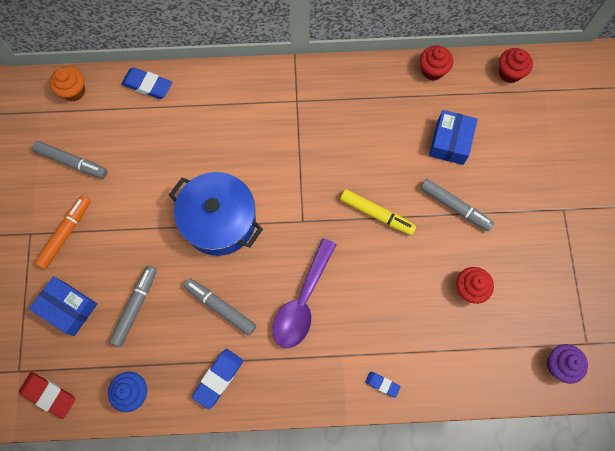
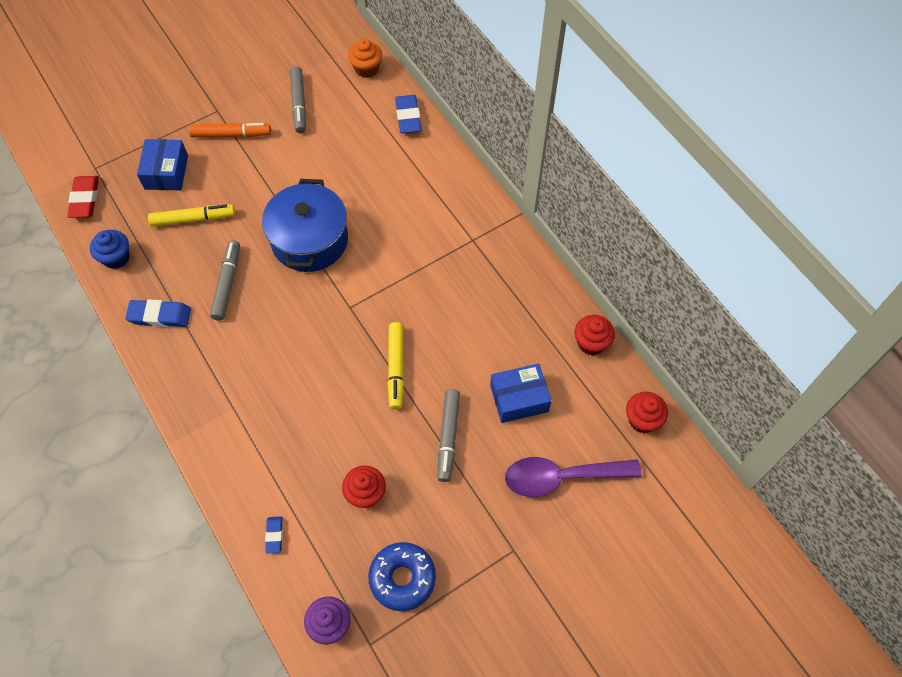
camera: 60 degrees right, 10 degrees down
grey marker [109,266,157,347] -> yellow marker [148,205,235,226]
purple spoon [272,238,337,348] -> purple spoon moved to [505,457,642,497]
blue eraser [365,372,401,398] -> blue eraser moved to [265,516,283,553]
none -> blue donut [368,542,436,611]

